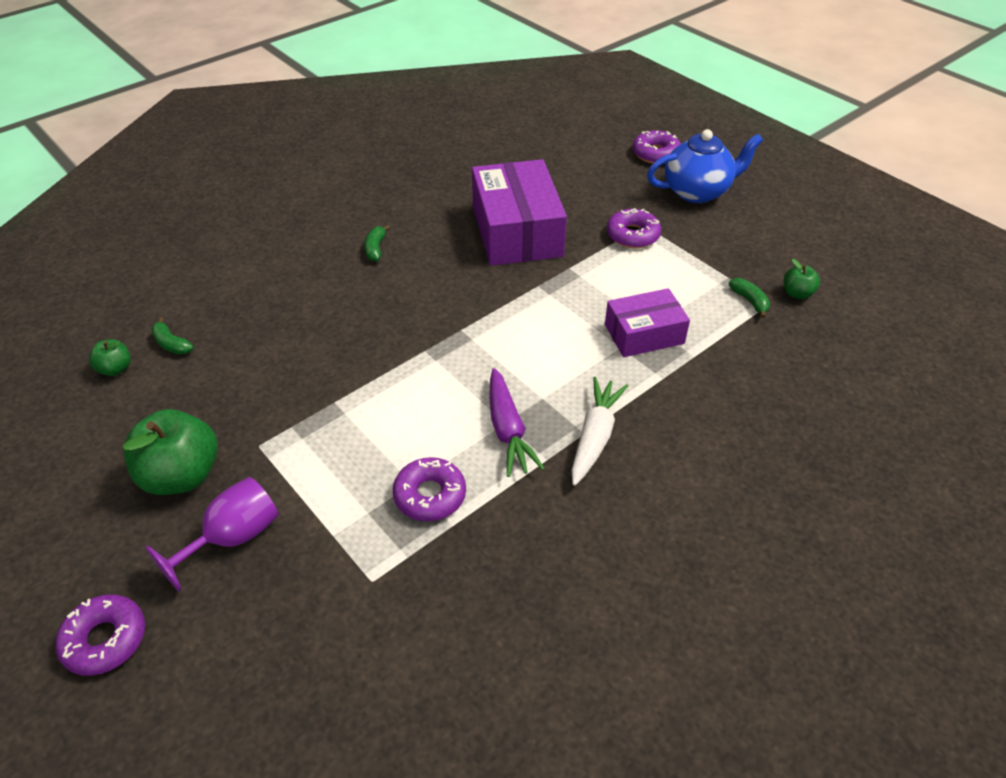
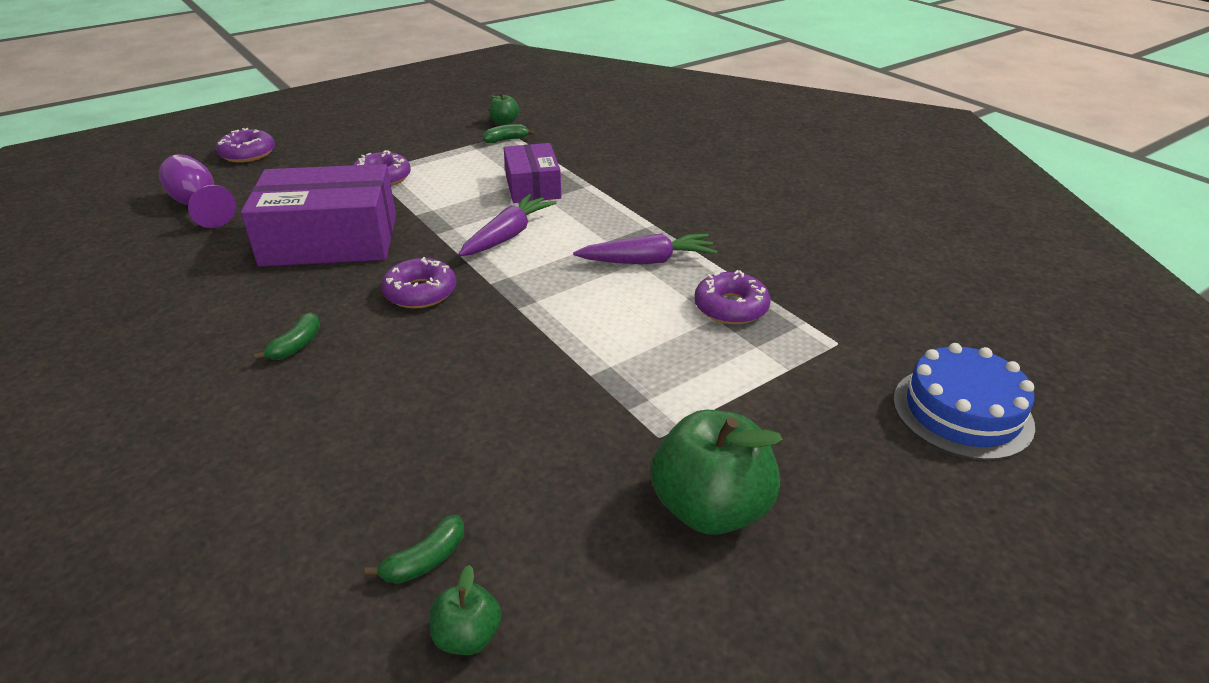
camera: 85 degrees left, 10 degrees down
purple donut [55,594,145,676] -> purple donut moved to [381,257,456,309]
purple goblet [145,477,279,591] -> purple goblet moved to [159,154,236,228]
green banana [364,225,390,262] -> green banana turned 75 degrees counterclockwise [254,312,320,360]
white carrot [571,377,628,486] -> none
blue teapot [647,129,763,203] -> none
none -> purple carrot [458,194,556,256]
none -> blue cake [893,343,1035,460]

